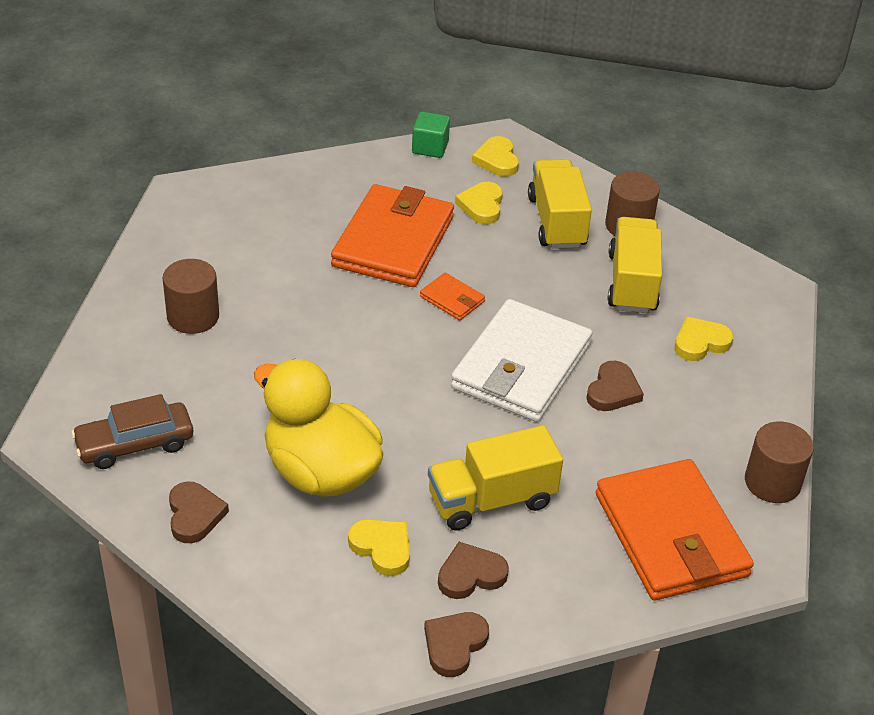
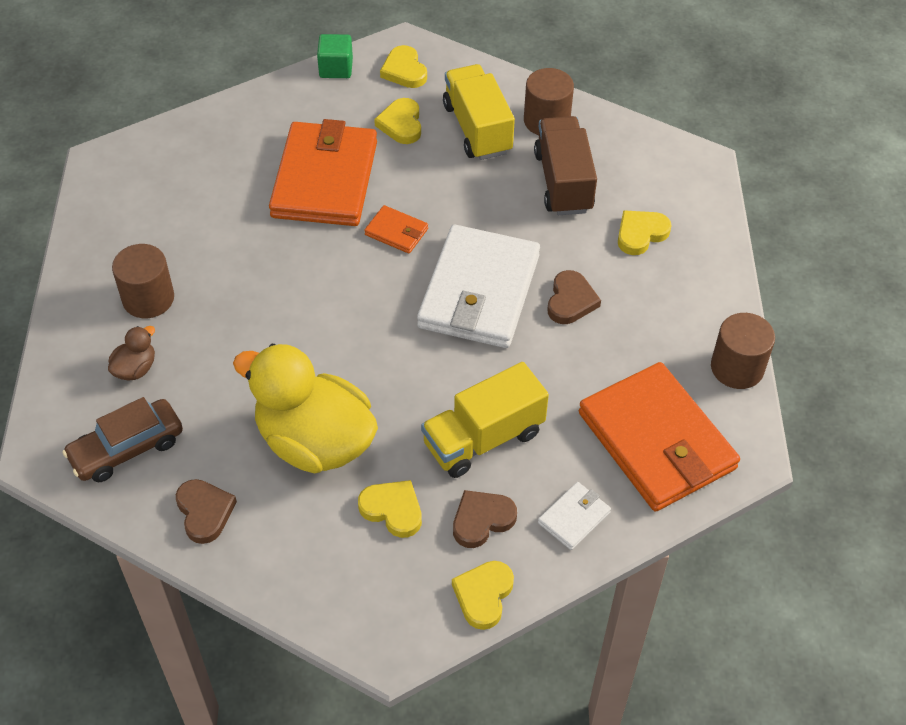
camera: 10 degrees left, 10 degrees up
brown heart [424,612,489,677] -> yellow heart [452,561,514,630]
yellow truck [608,217,662,313] -> brown truck [534,116,597,215]
none -> brown duck [108,326,155,381]
none -> white wallet [538,482,611,550]

